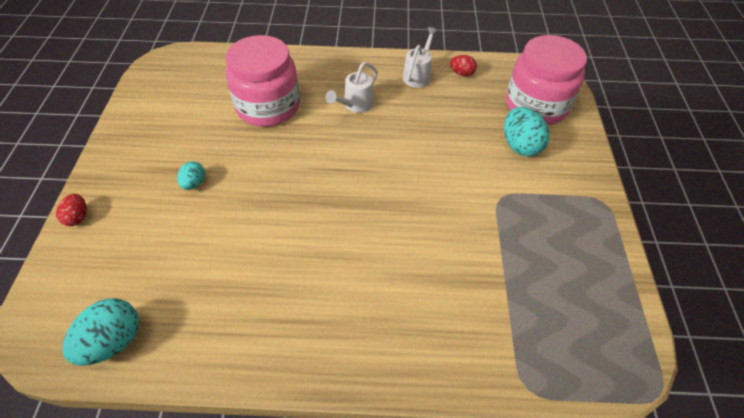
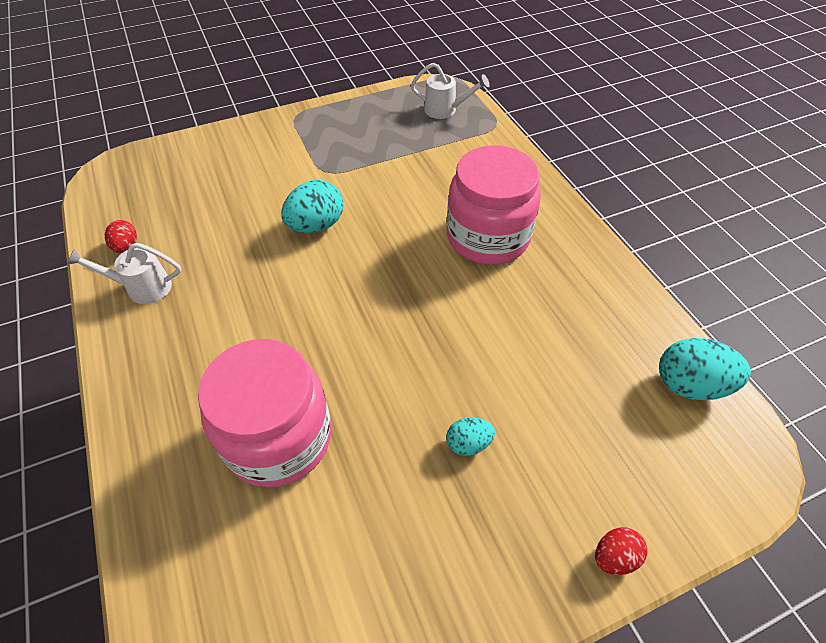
camera: 115 degrees left, 0 degrees up
white watering can [325,62,378,113] -> white watering can moved to [411,63,490,119]
turquoise egg [504,107,550,157] -> turquoise egg moved to [281,180,344,233]
pink jar [506,35,587,125] -> pink jar moved to [447,145,541,265]

